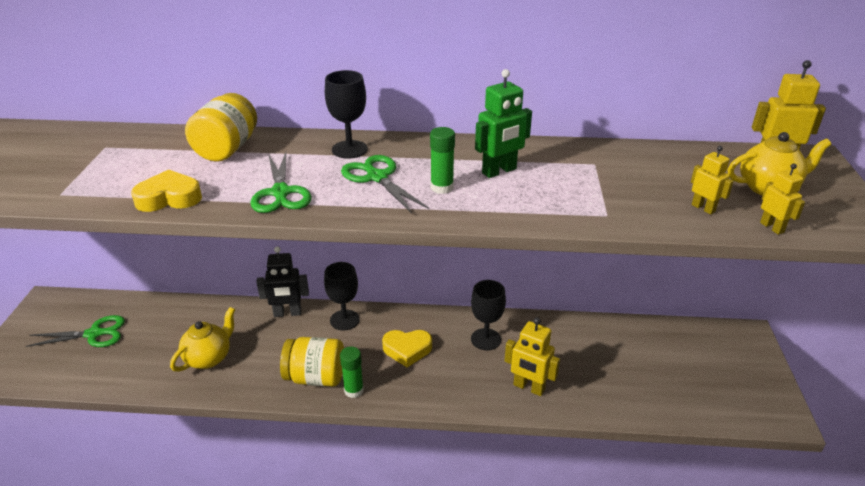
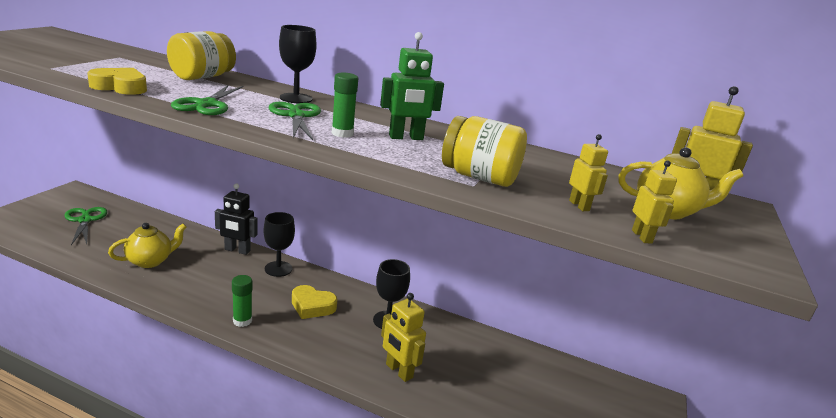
camera: 15 degrees right, 10 degrees down
green scissors [26,315,125,347] -> green scissors turned 120 degrees counterclockwise [64,207,107,245]
yellow jar [280,337,344,387] -> yellow jar moved to [442,116,527,187]

